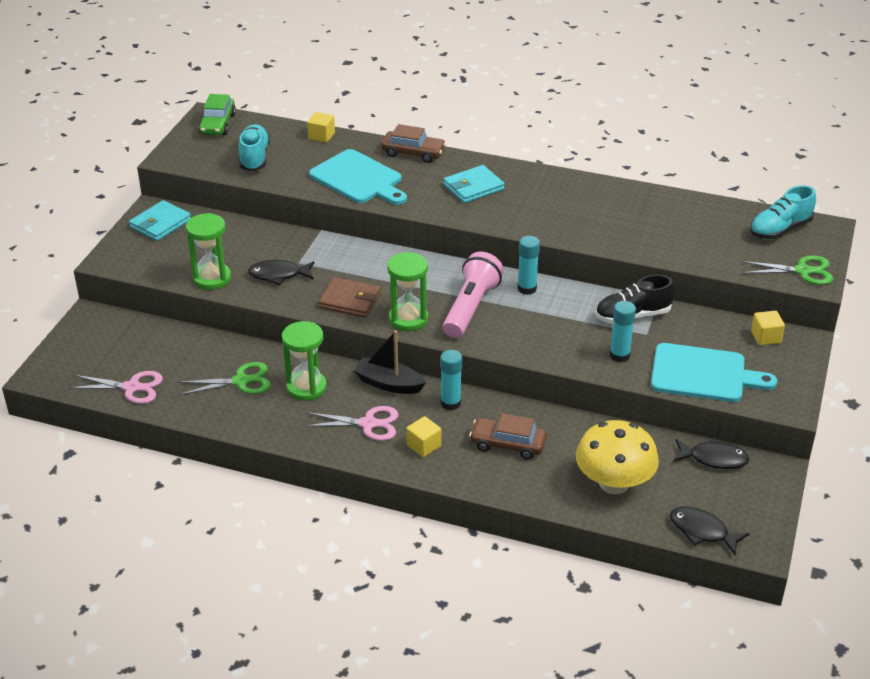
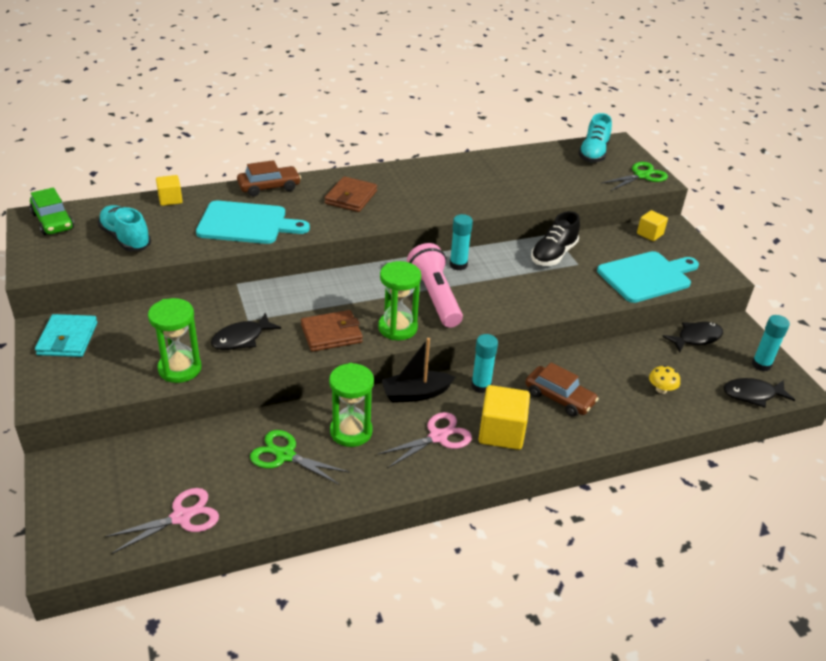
camera: 40 degrees left, 0 degrees up
green scissors [178,362,271,395] -> green scissors turned 105 degrees counterclockwise [250,430,350,485]
yellow cube [406,416,441,457] -> yellow cube [479,385,530,450], size x1.70
turquoise wallet [443,165,505,203] -> brown wallet [325,176,377,212]
brown car [469,413,547,460] -> brown car turned 120 degrees counterclockwise [525,362,599,417]
yellow mushroom [576,420,659,494] -> yellow mushroom [649,365,680,394], size x0.42
turquoise glue stick [610,301,636,362] -> turquoise glue stick moved to [752,315,790,371]

